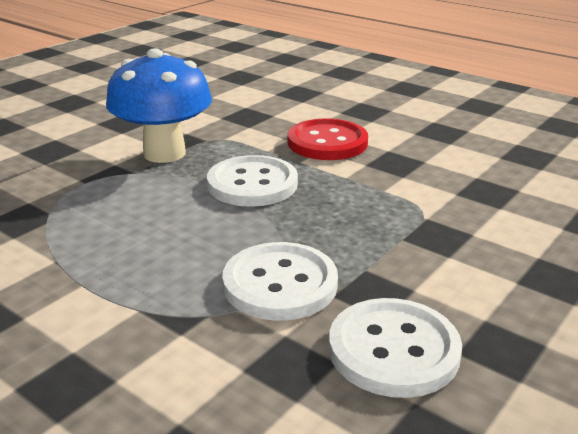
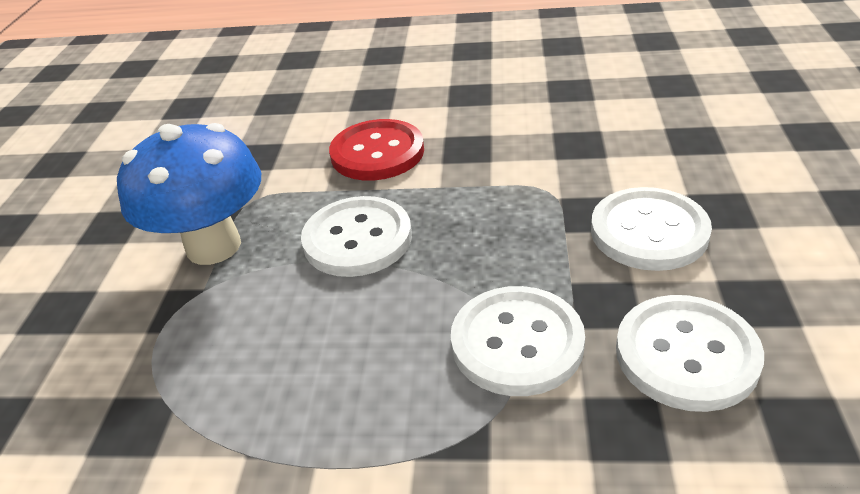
camera: 30 degrees left, 10 degrees up
none -> white button [591,187,712,271]

